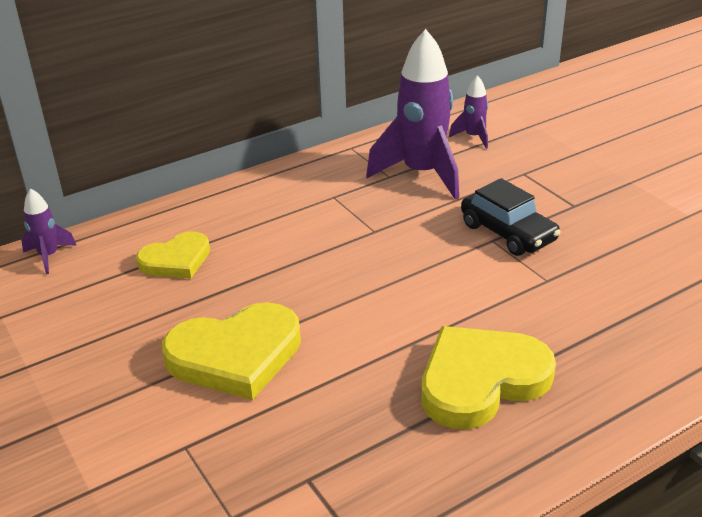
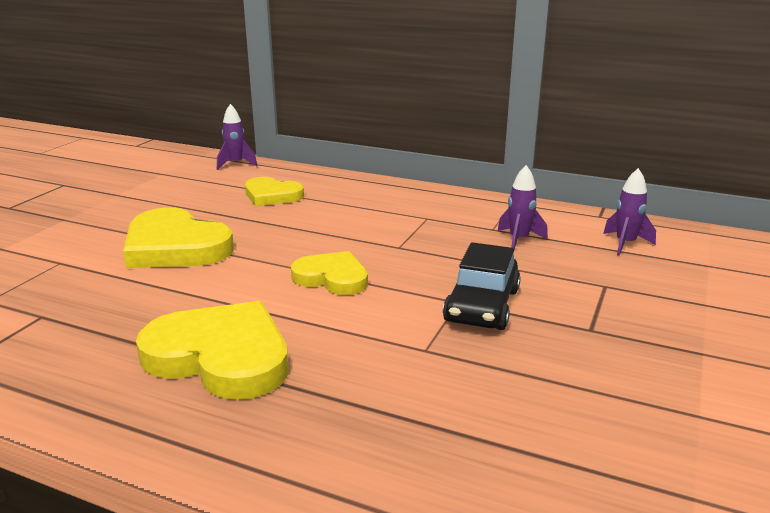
camera: 55 degrees right, 10 degrees down
purple rocket [366,29,459,200] -> purple rocket [498,165,548,250], size x0.47
none -> yellow heart [291,251,368,295]

